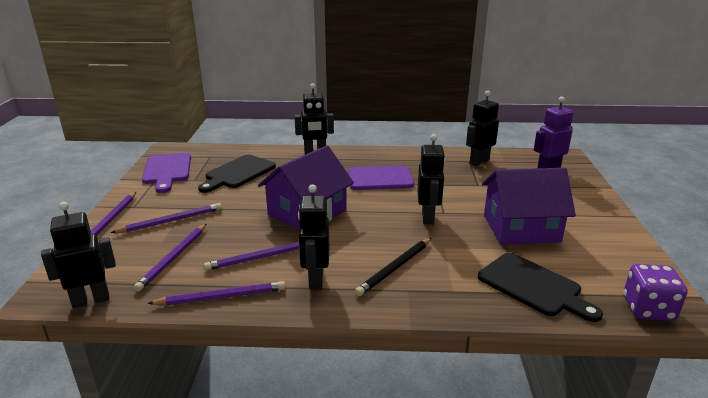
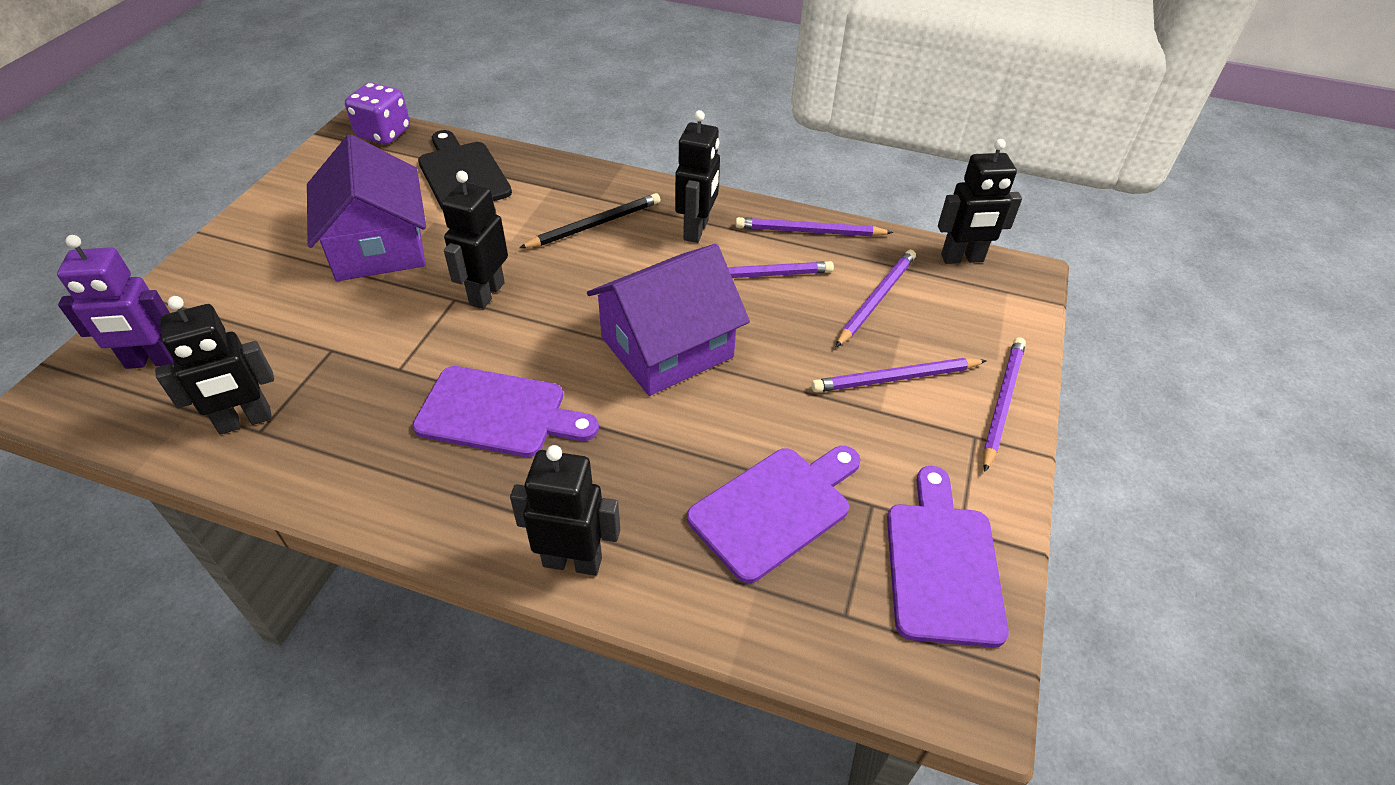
camera: 165 degrees left, 20 degrees up
black cutting board [198,154,276,193] -> purple cutting board [687,446,861,583]
purple house [482,168,576,245] -> purple house turned 60 degrees clockwise [307,134,426,281]

